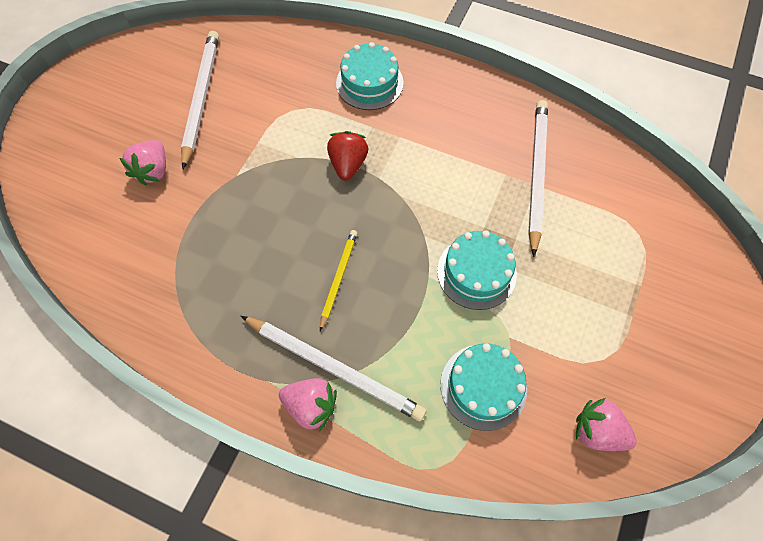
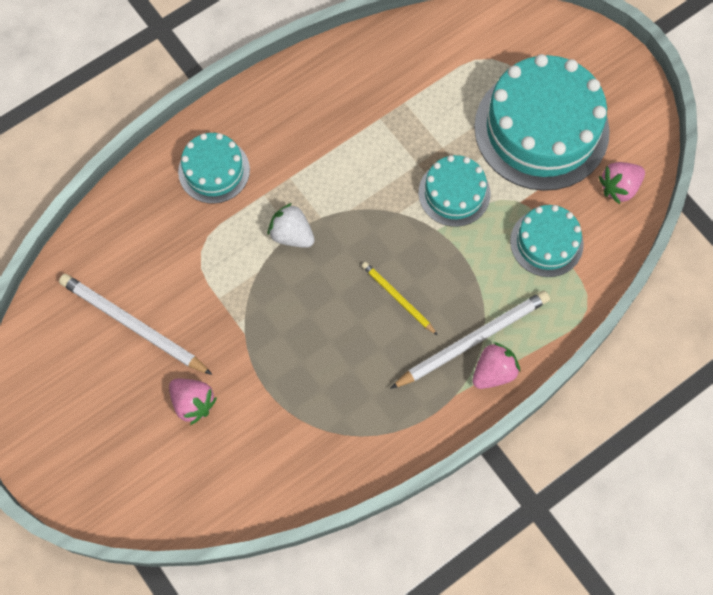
camera: 60 degrees left, 5 degrees up
red strawberry [327,131,368,181] -> white strawberry [268,203,315,248]
white pencil [528,100,548,257] -> none
none -> turquoise cake [474,54,610,191]

